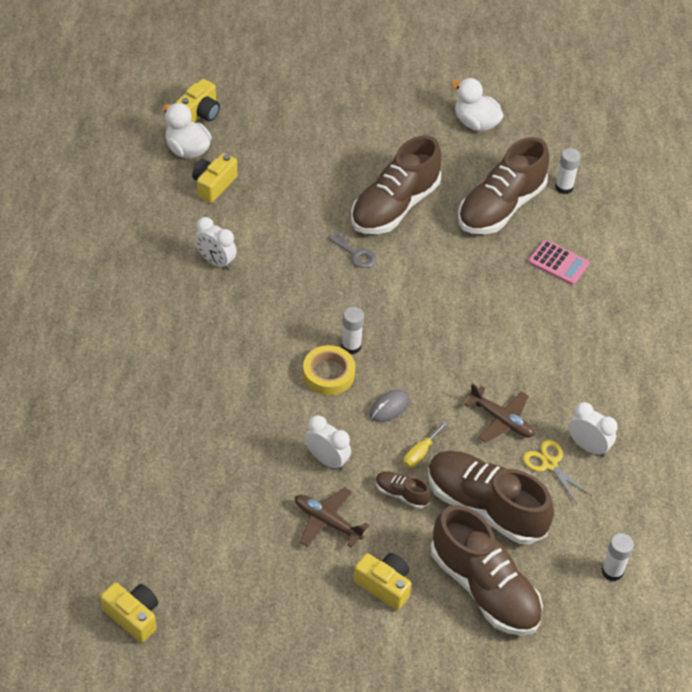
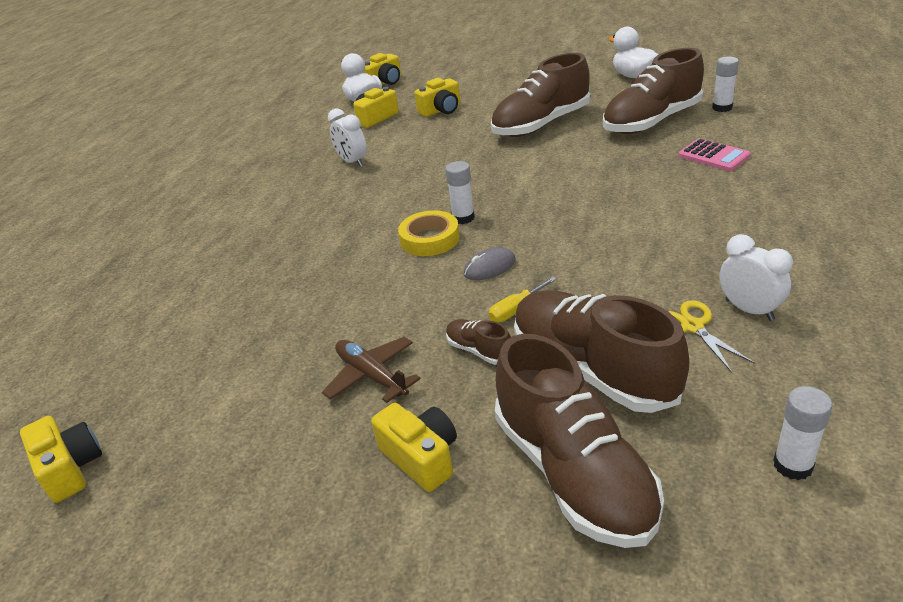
camera: 20 degrees right, 15 degrees down
white clock [305,415,351,471] -> none
grey key [328,232,376,268] -> none
brown plane [464,383,534,443] -> none
none -> yellow camera [414,78,460,117]

